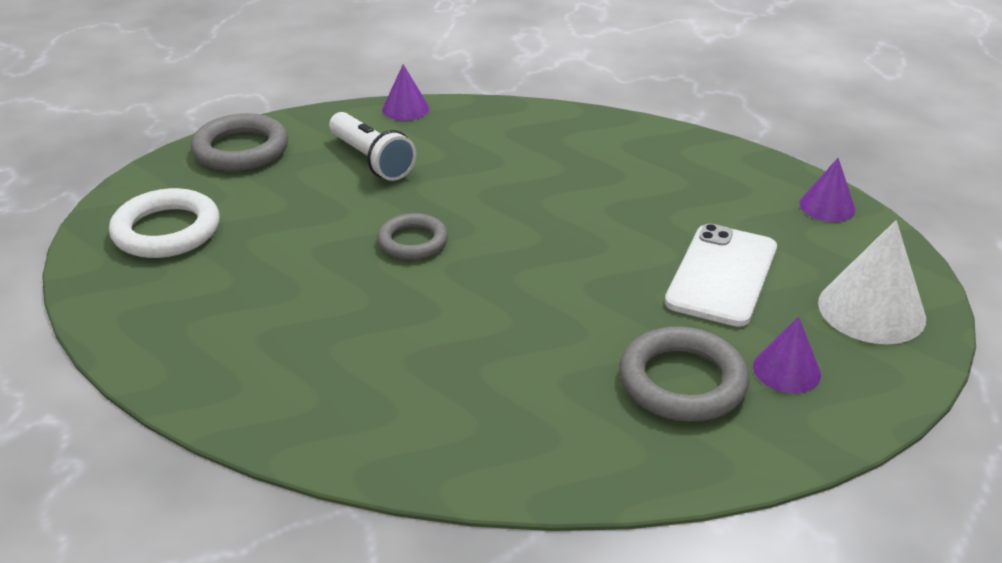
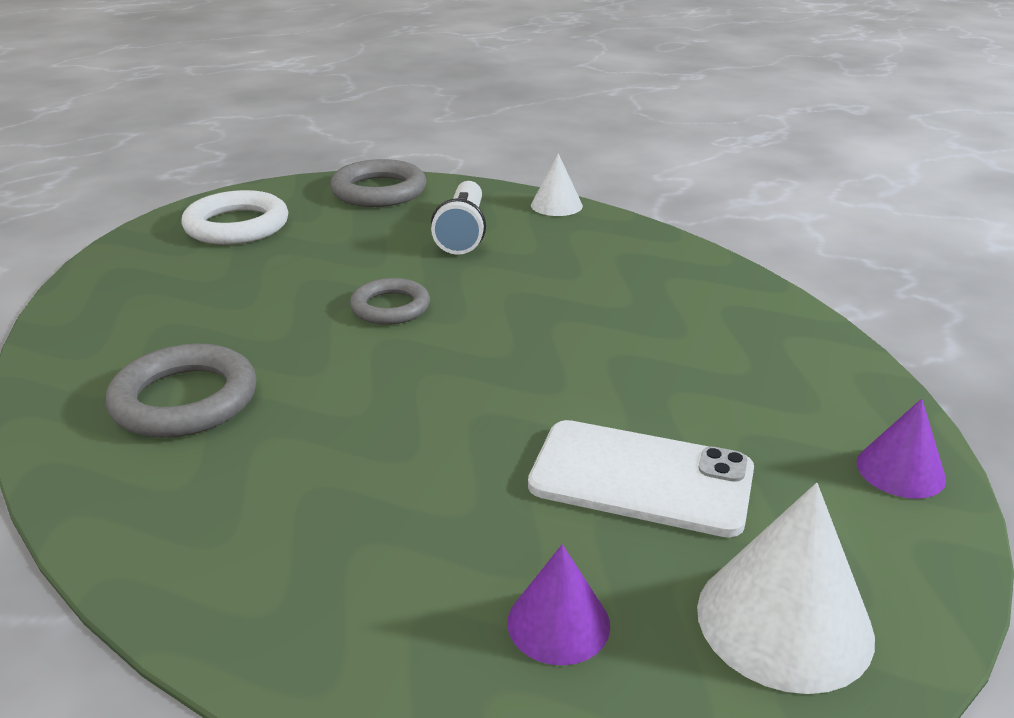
camera: 40 degrees right, 5 degrees down
purple cone [382,64,429,121] -> white cone [531,154,583,216]
grey ring [619,326,749,421] -> grey ring moved to [106,344,257,438]
white phone [665,224,777,327] -> white phone turned 45 degrees clockwise [528,420,754,537]

